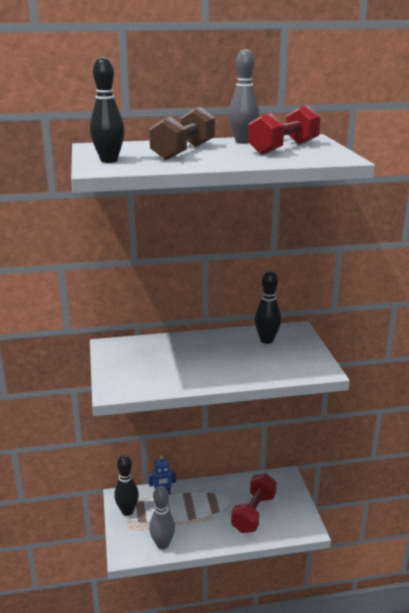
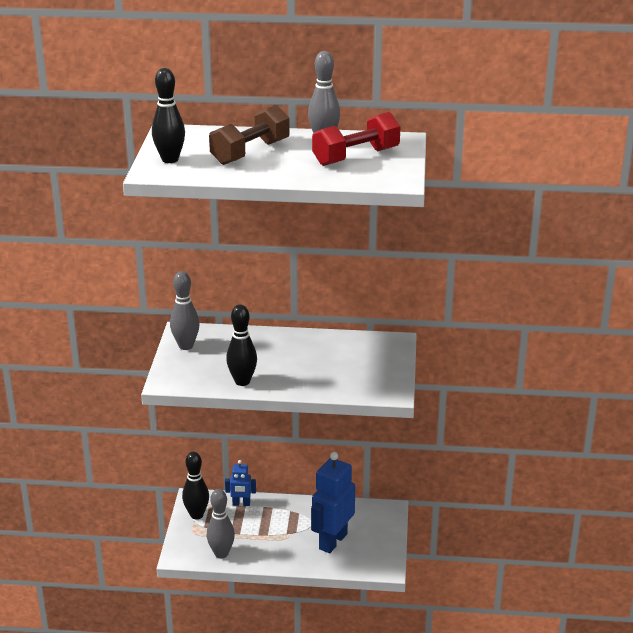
camera: 15 degrees right, 5 degrees up
red dumbbell [231,474,277,533] -> blue robot [311,452,355,553]
black bowling pin [255,270,281,344] -> black bowling pin moved to [226,304,257,386]
none -> grey bowling pin [170,271,200,350]

